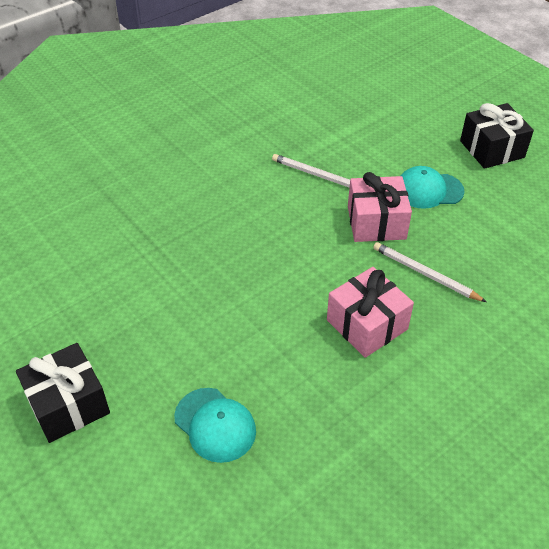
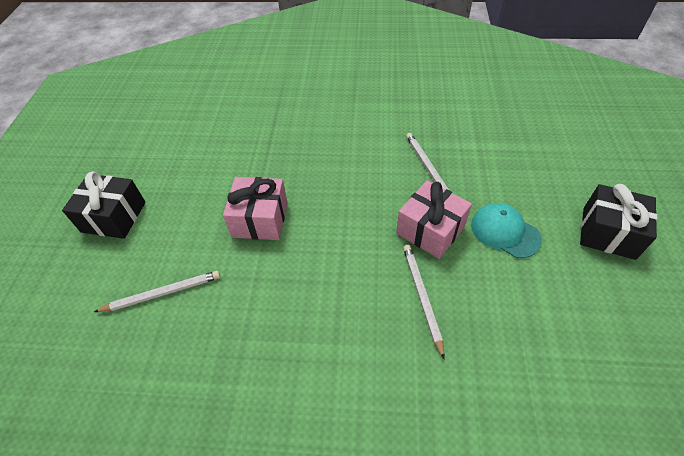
camera: 45 degrees right, 5 degrees up
turquoise cap [174,388,256,463] -> white pencil [94,271,220,312]
pink gift [327,267,414,358] -> pink gift moved to [223,177,287,240]

